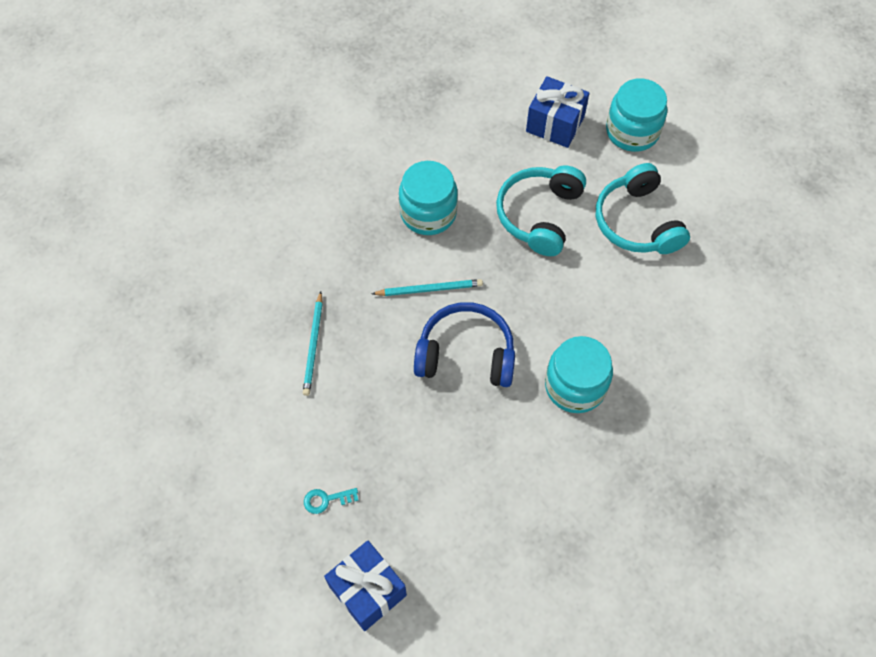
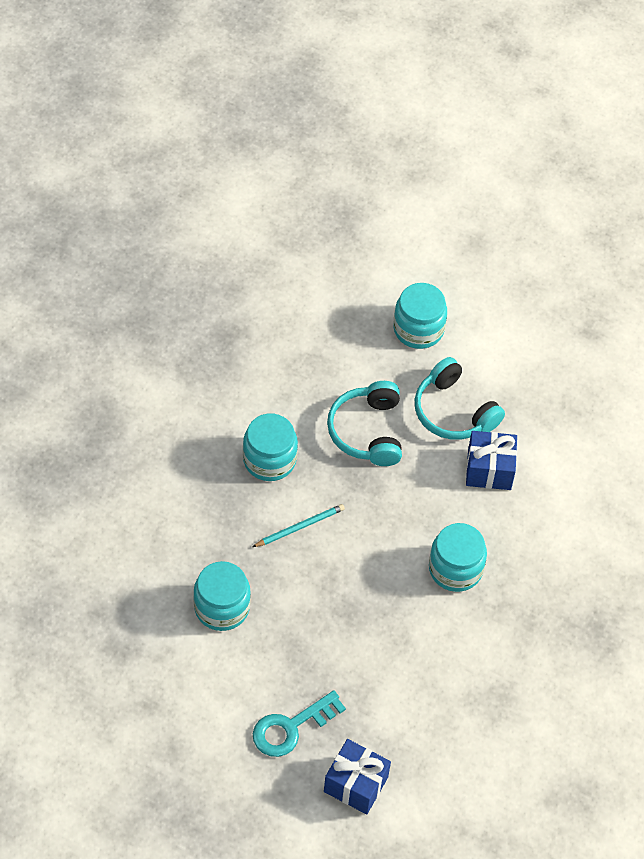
camera: 25 degrees left, 5 degrees down
turquoise pencil [303,291,323,396] -> turquoise jar [193,561,251,631]
turquoise key [304,488,359,514] -> turquoise key [253,690,346,757], size x2.06
blue headphones [414,302,515,387] -> none
blue gift [526,76,589,148] -> blue gift moved to [466,431,517,490]

